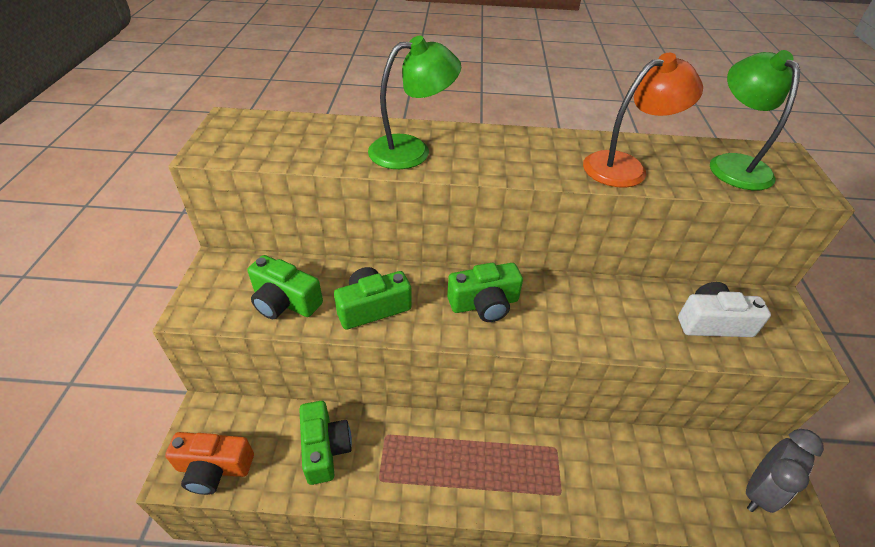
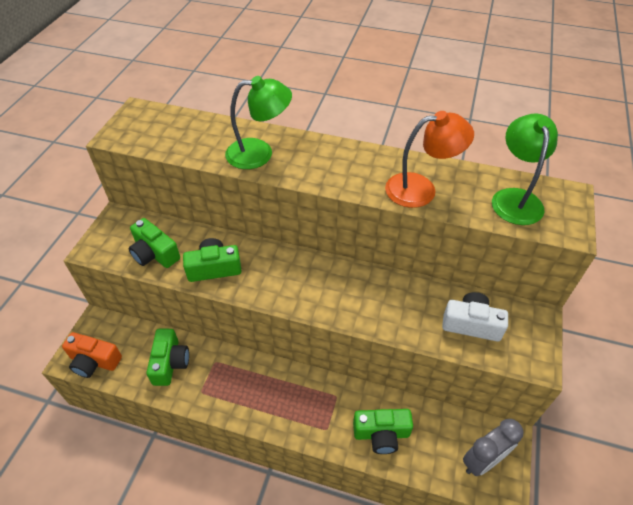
camera: 15 degrees right, 5 degrees up
green camera [447,263,523,322] -> green camera moved to [353,409,413,454]

